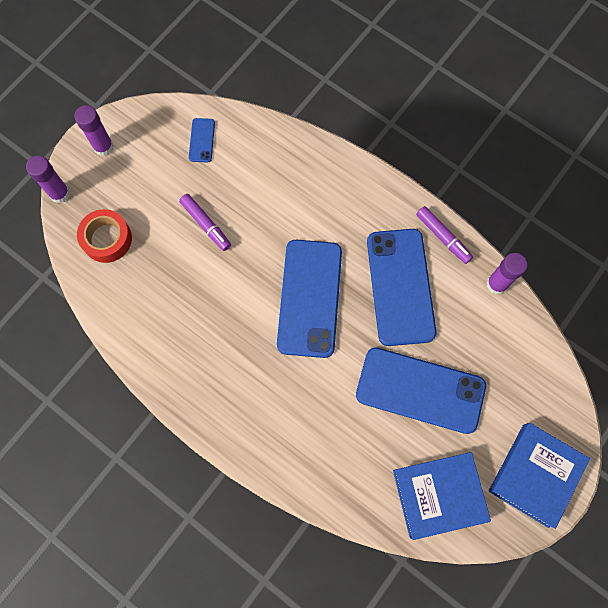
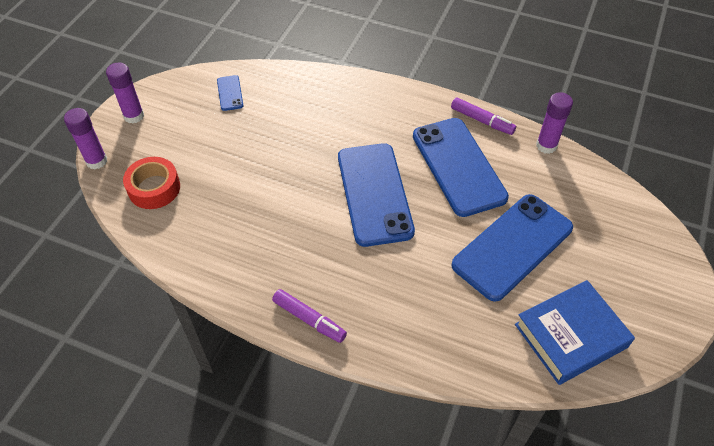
camera: 15 degrees left, 20 degrees down
purple marker [179,194,231,251] -> purple marker moved to [272,289,347,343]
blue phone [356,347,486,434] -> blue phone turned 45 degrees counterclockwise [451,194,573,302]
blue book [489,423,590,529] -> none

